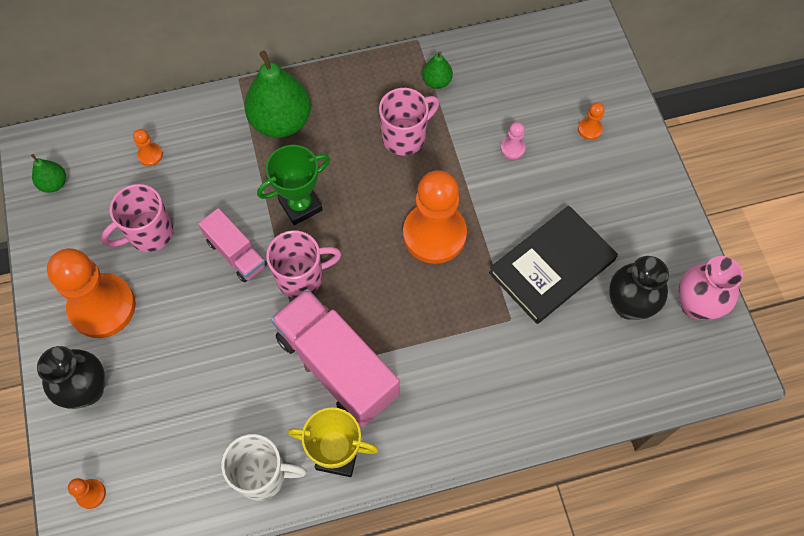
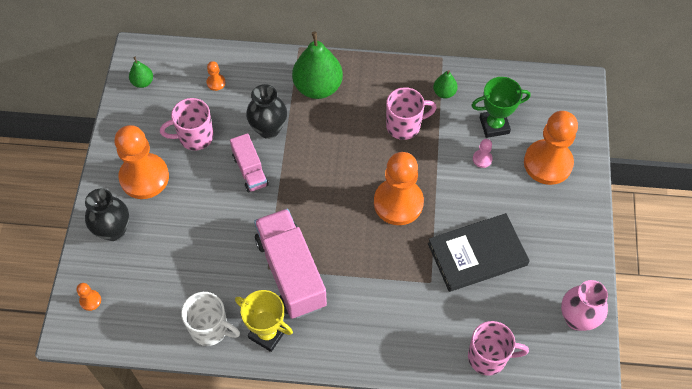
camera: 20 degrees right, 5 degrees down
green trophy [257,145,330,225] -> green trophy moved to [471,77,531,138]
pink mug [266,230,341,298] -> pink mug moved to [468,321,529,376]
orange pawn [578,102,605,140] -> orange pawn [524,111,578,185], size x2.48
black vase [609,256,669,320] -> black vase moved to [246,84,287,139]

